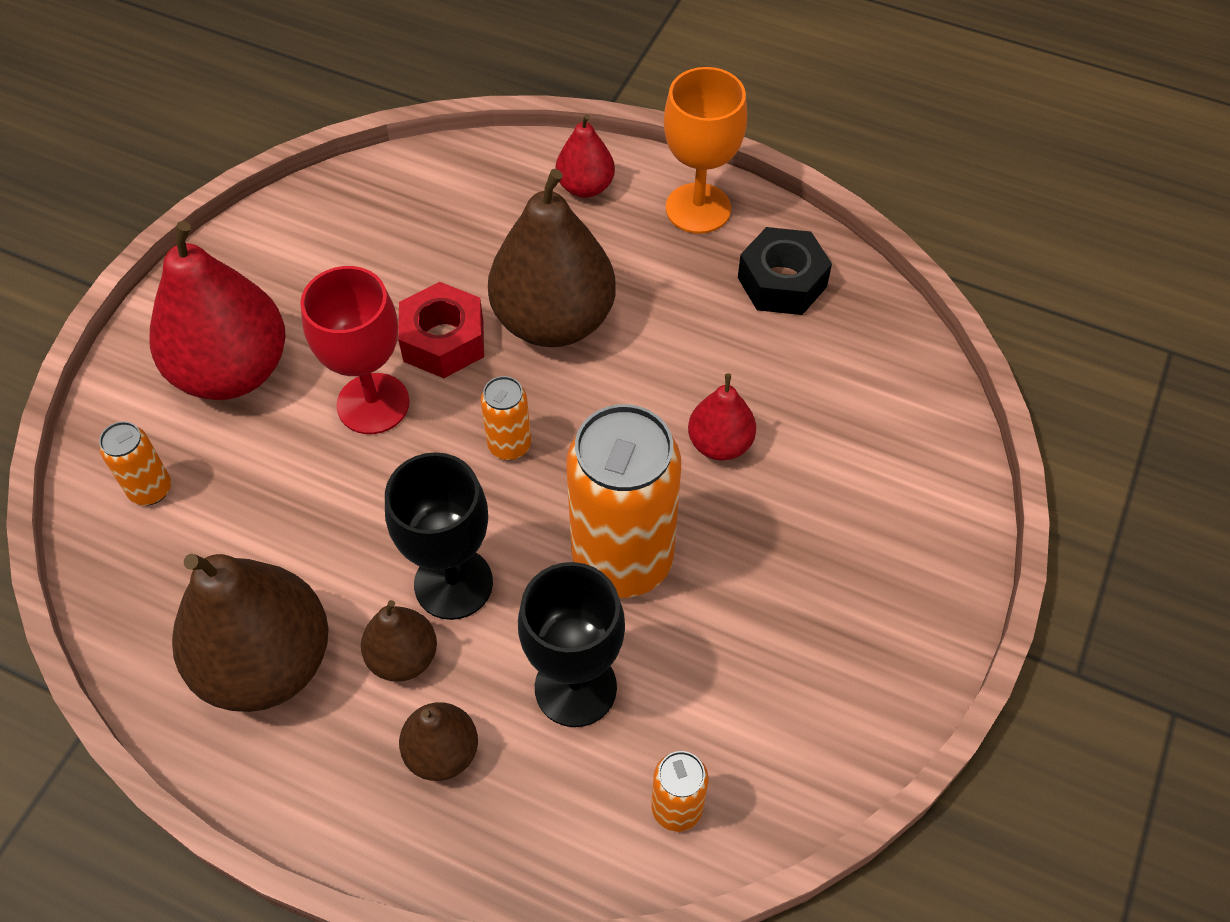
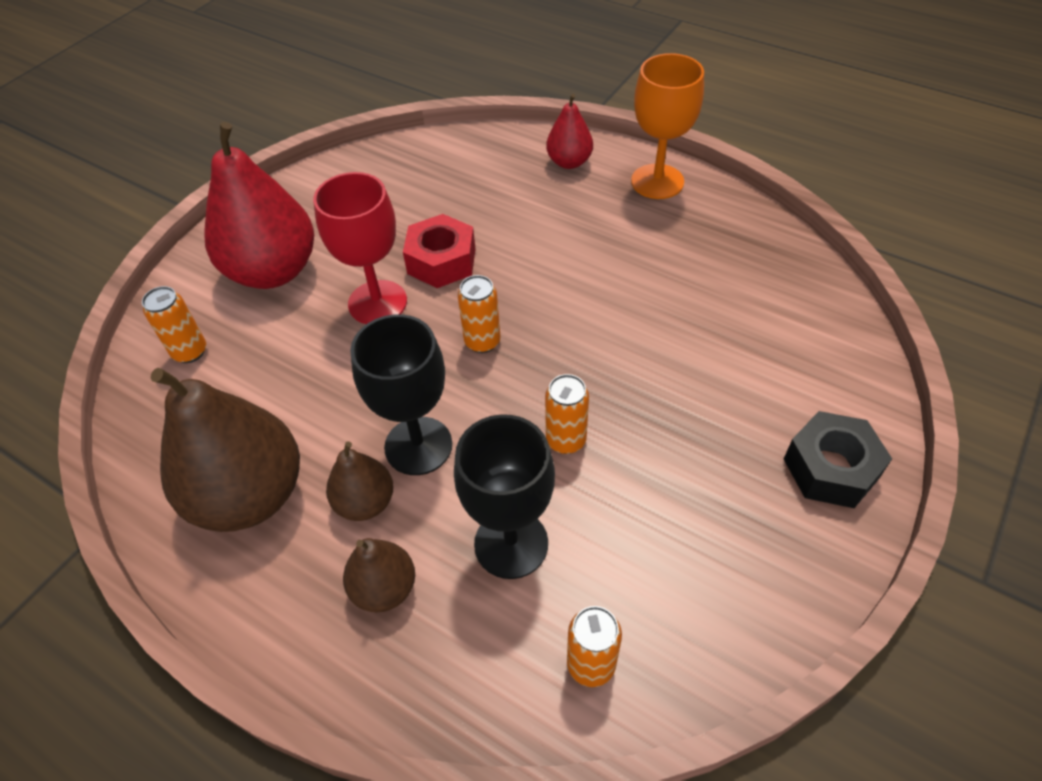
camera: 10 degrees right, 5 degrees down
brown pear [488,169,616,347] -> none
orange can [566,404,681,598] -> orange can [545,374,589,454], size x0.46
red pear [688,373,756,460] -> none
black nut [738,227,832,315] -> black nut moved to [784,411,892,508]

